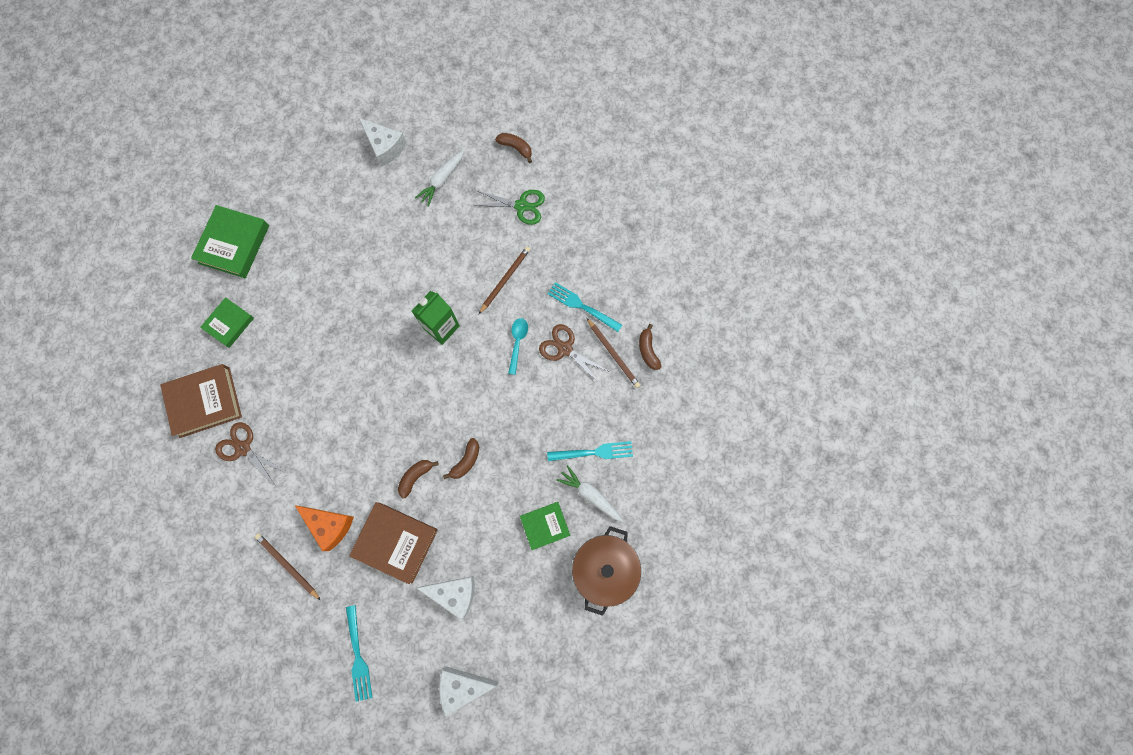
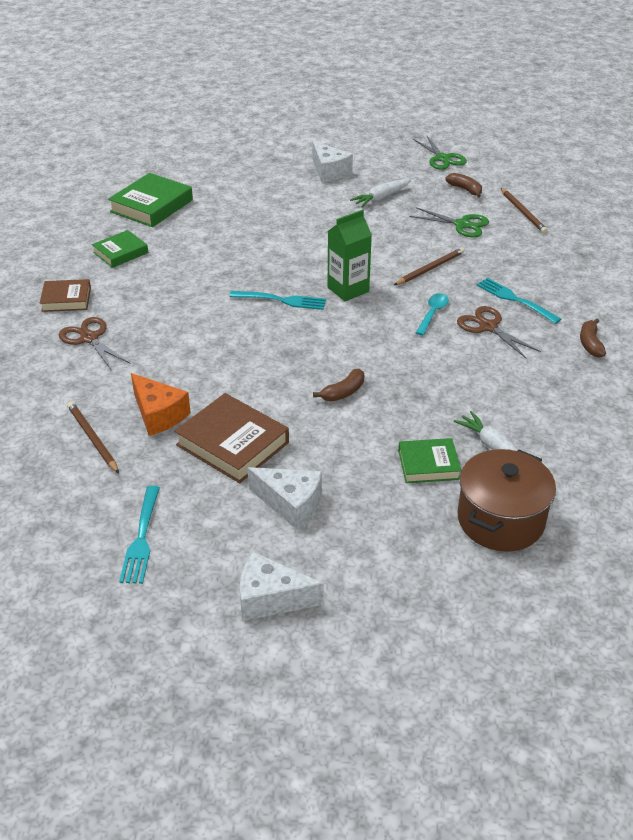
camera: 15 degrees right, 35 degrees down
brown book [160,364,242,438] -> brown book [40,279,91,312], size x0.62
brown banana [398,460,439,498] -> none
turquoise fork [547,441,633,461] -> turquoise fork moved to [230,291,326,310]
brown pencil [587,318,640,388] -> brown pencil moved to [501,188,548,233]
none -> green scissors [413,136,467,170]

